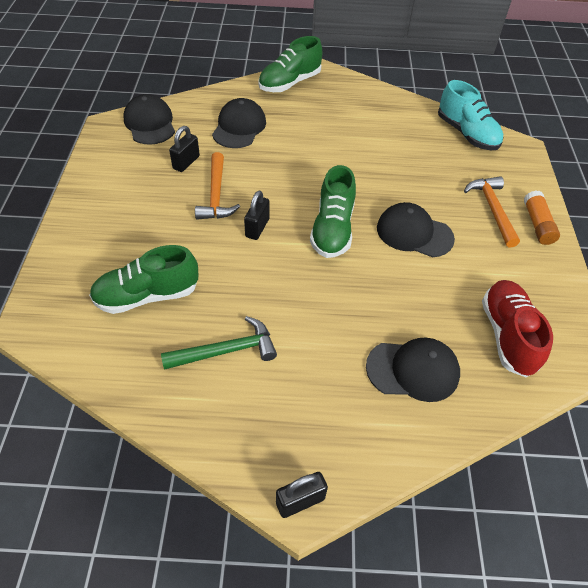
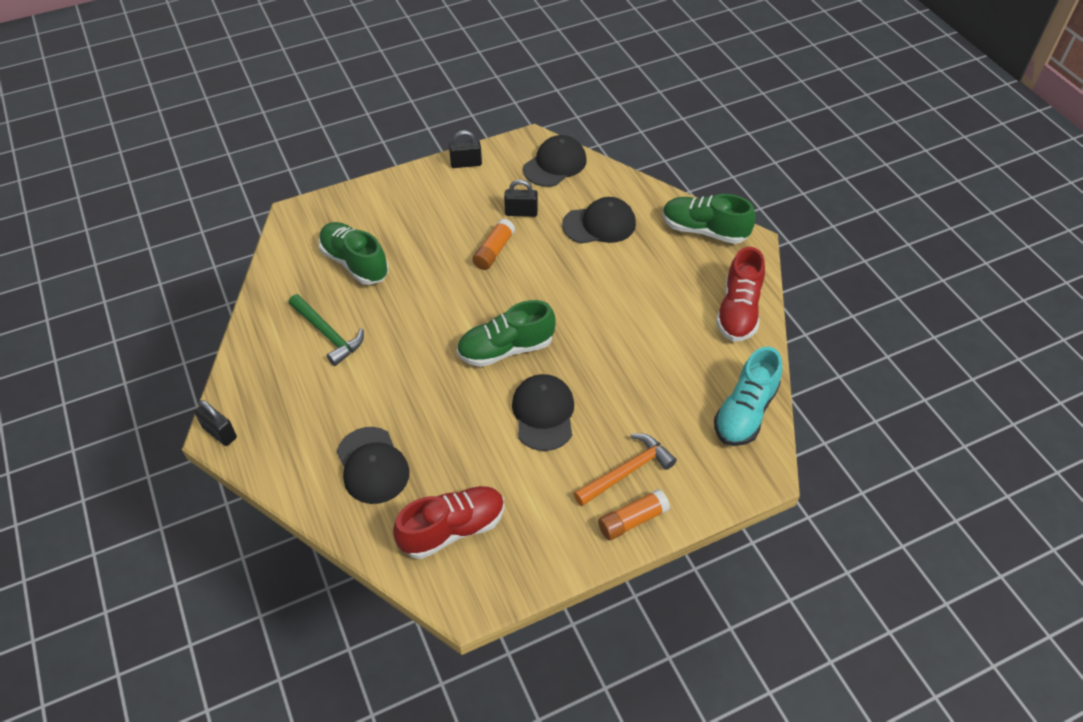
camera: 65 degrees right, 0 degrees up
orange hammer [195,152,240,220] -> orange glue stick [472,219,515,270]
black padlock [244,191,270,240] -> black padlock moved to [449,130,482,168]
none -> red shoe [716,247,765,341]

